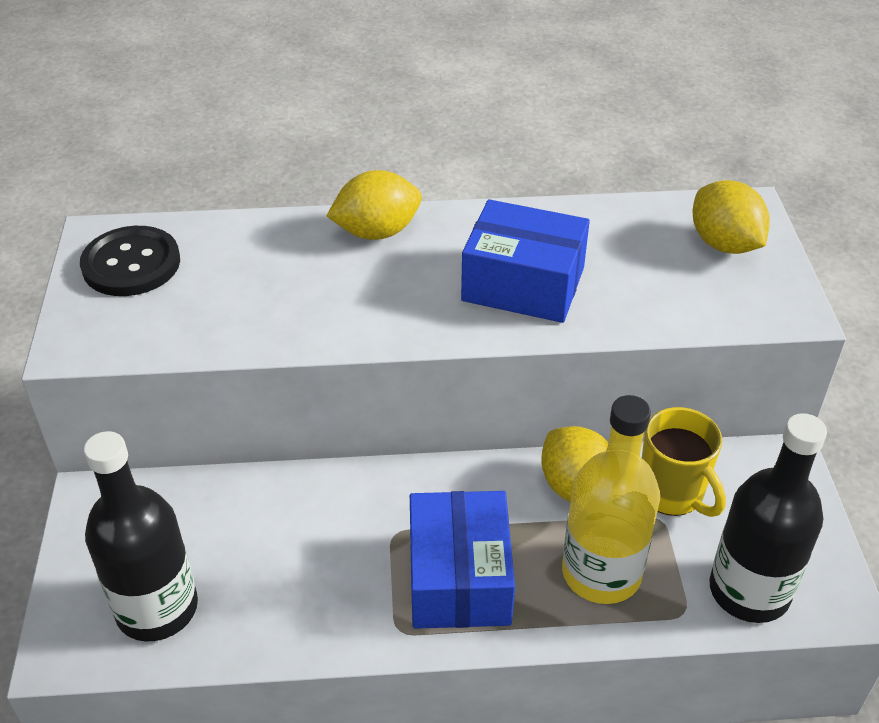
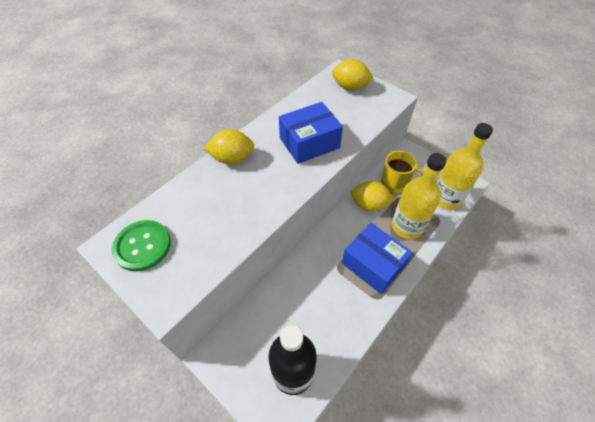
camera: 45 degrees left, 10 degrees up
black button [80,226,180,296] -> green button [112,220,171,272]
yellow lemon [327,170,422,240] -> yellow lemon turned 60 degrees clockwise [204,129,254,164]
black bottle [709,413,827,623] -> yellow bottle [436,123,493,210]

